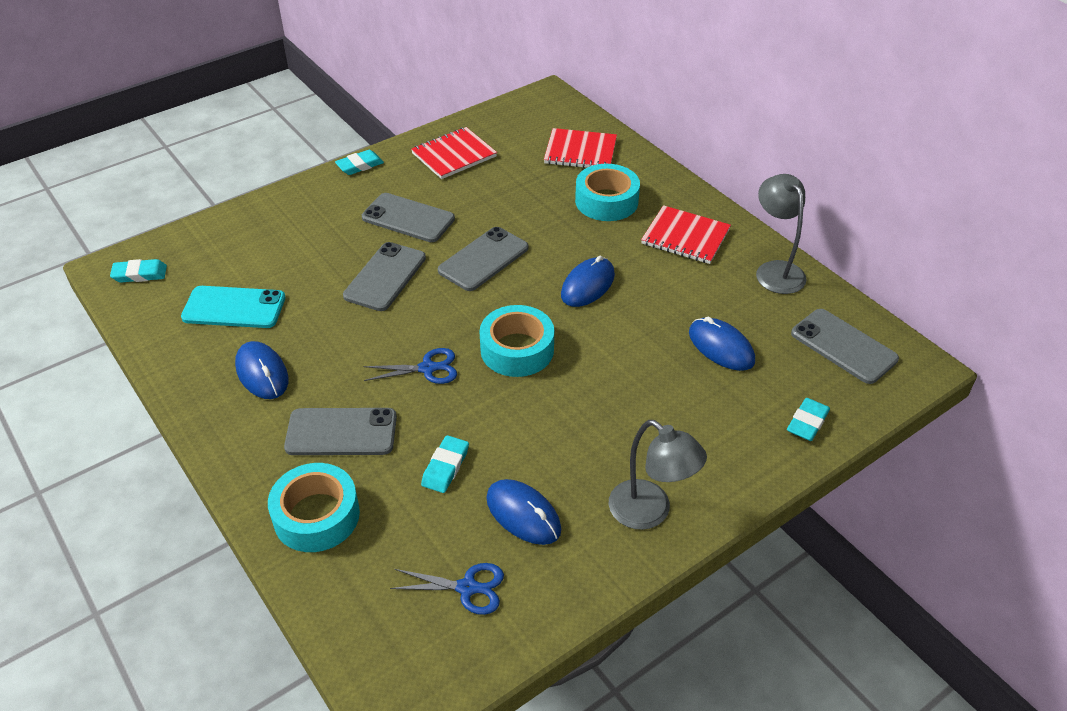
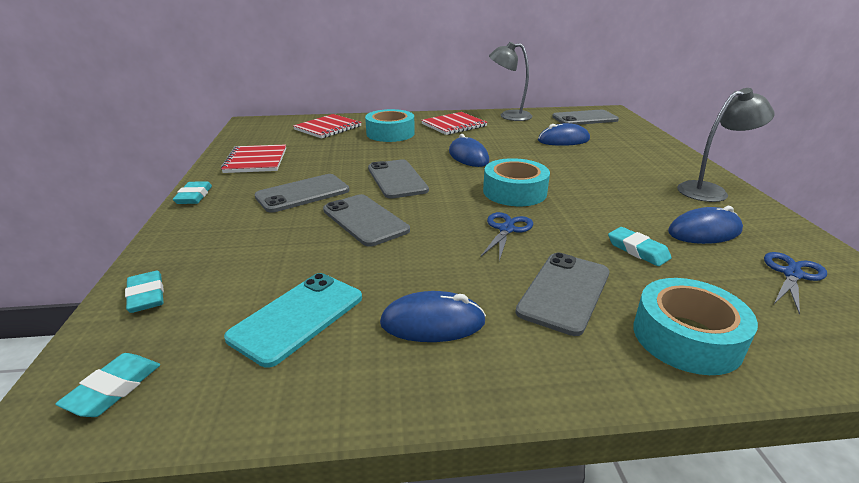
camera: 60 degrees left, 15 degrees down
turquoise eraser [787,398,830,441] -> turquoise eraser moved to [125,271,164,313]

